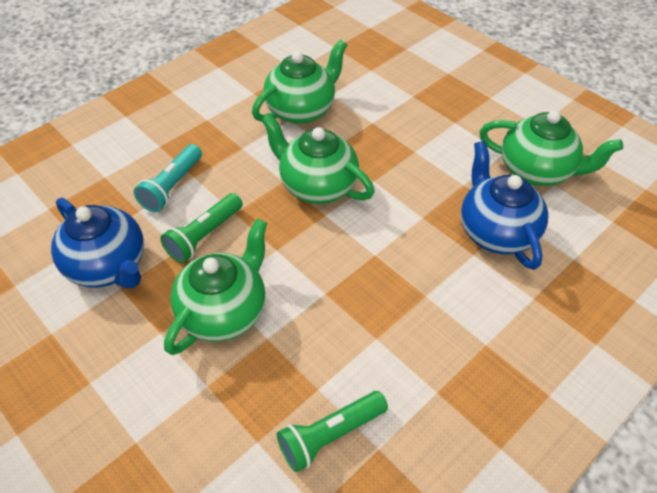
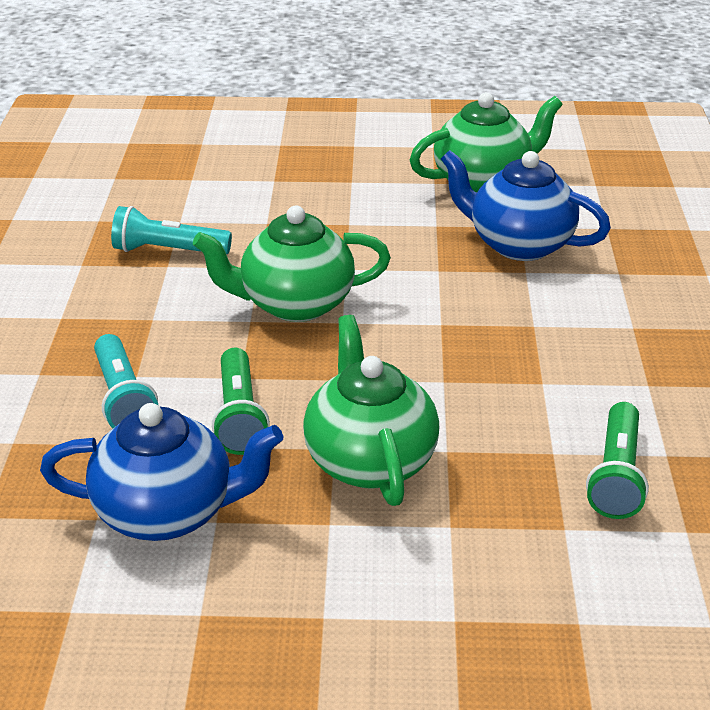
camera: 45 degrees left, 15 degrees down
green teapot [252,39,347,124] -> turquoise flashlight [111,206,232,254]

